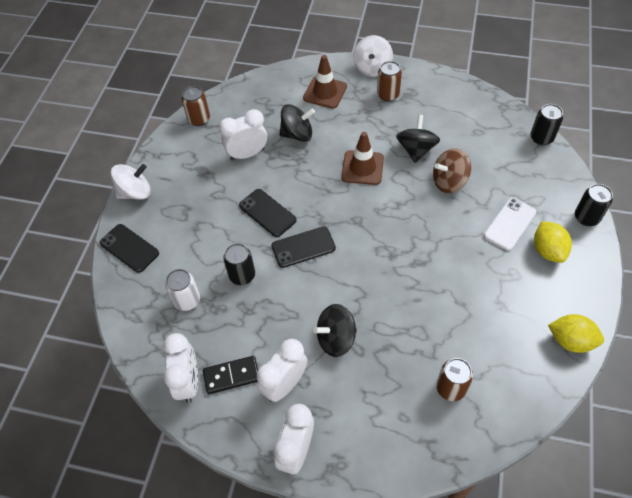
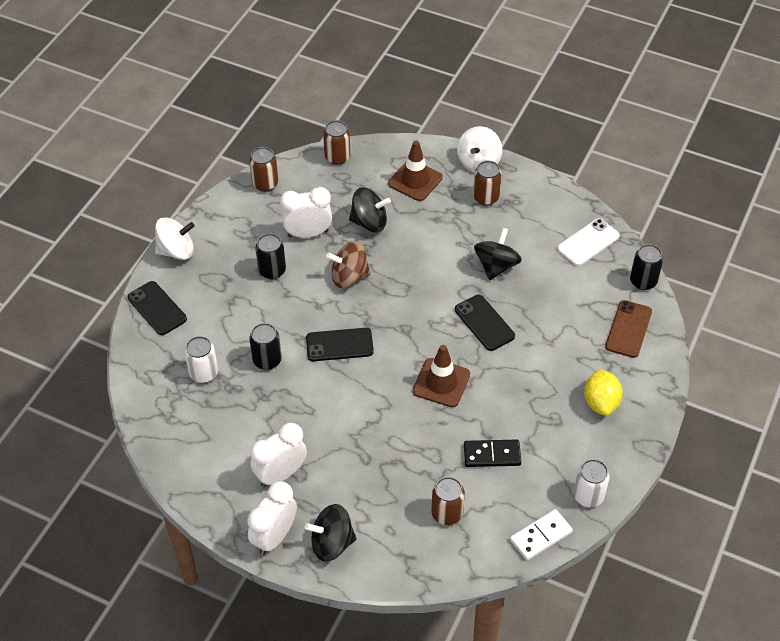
camera: 10 degrees right, 5 degrees down
white clock [164,333,198,403] -> none
black domino [203,356,258,394] -> black domino moved to [464,440,521,467]
black phone [239,189,297,237] -> black phone moved to [455,295,515,351]
black spinning top [313,304,357,357] -> black spinning top moved to [305,504,357,562]
brown traffic cone [341,132,384,185] -> brown traffic cone moved to [413,345,470,407]
brown spinning top [433,148,471,193] -> brown spinning top moved to [326,241,371,288]
white phone [484,198,537,251] -> white phone moved to [557,218,620,266]
yellow lemon [548,314,604,353] -> white can [573,459,610,507]
black can [575,184,613,226] -> black can moved to [255,234,286,279]
none -> brown can [323,120,350,165]
none -> white domino [510,509,573,561]
none -> brown phone [605,300,652,358]

